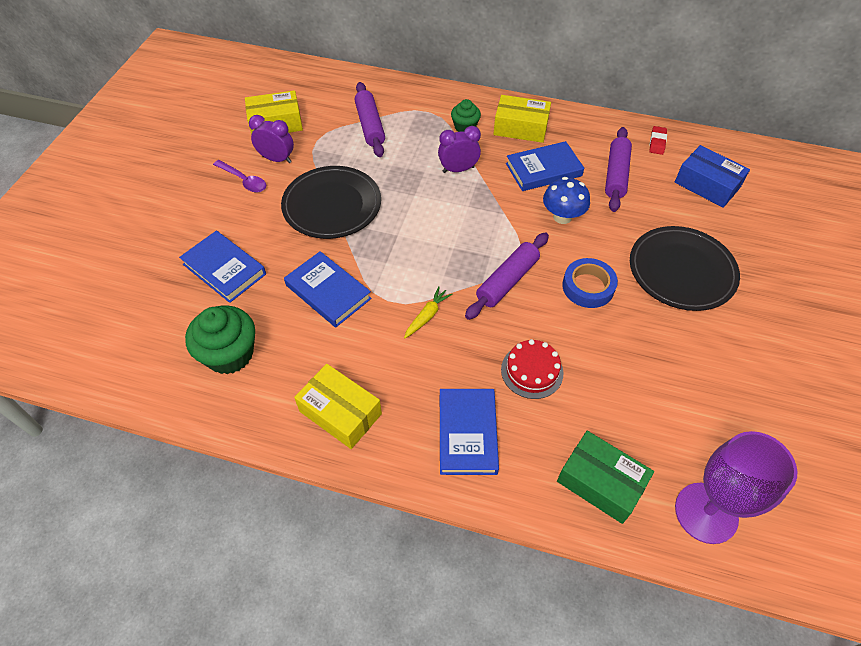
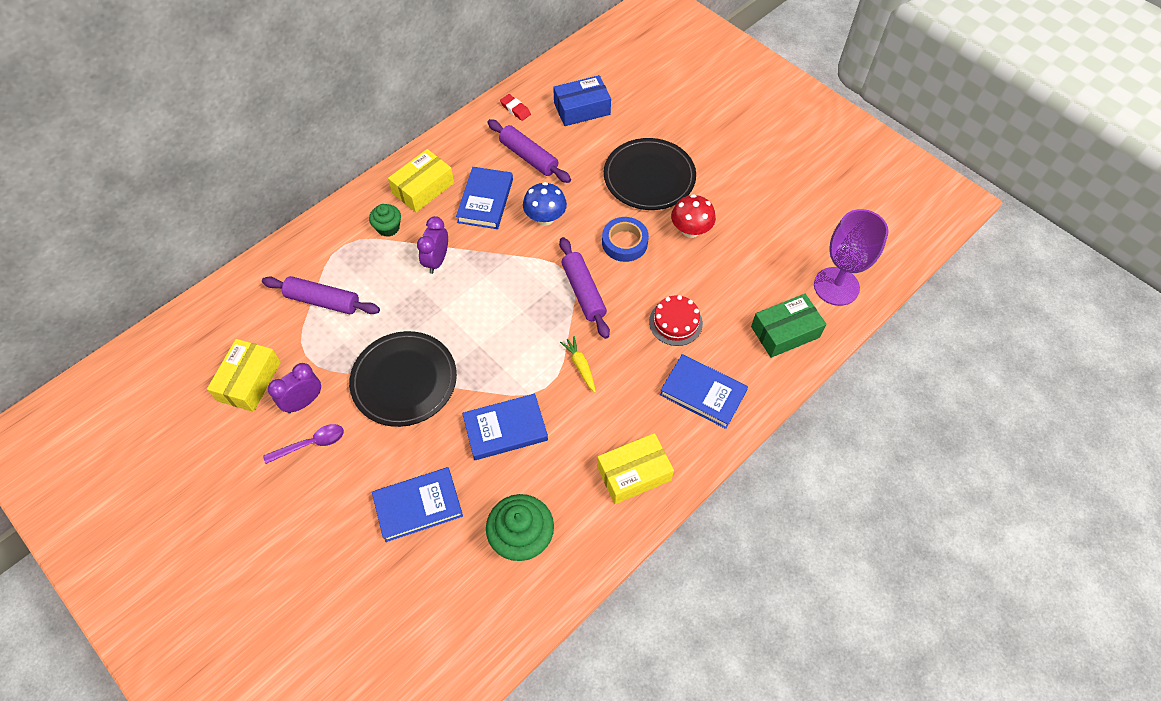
camera: 60 degrees left, 5 degrees up
none -> red mushroom [671,194,716,238]

